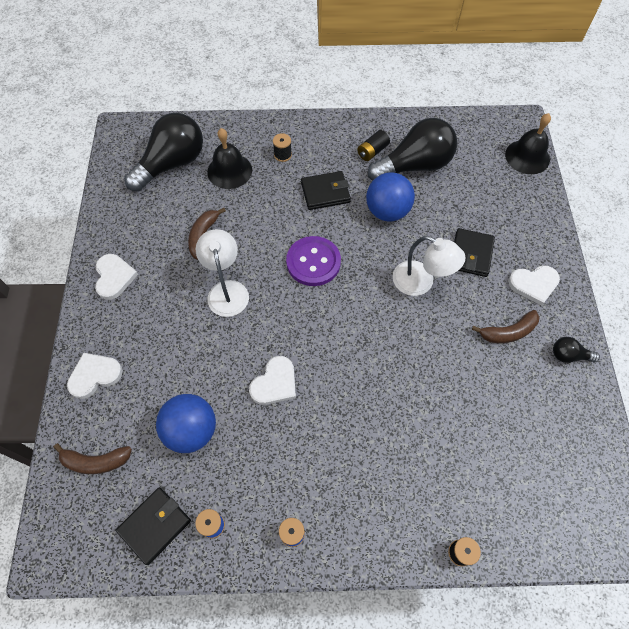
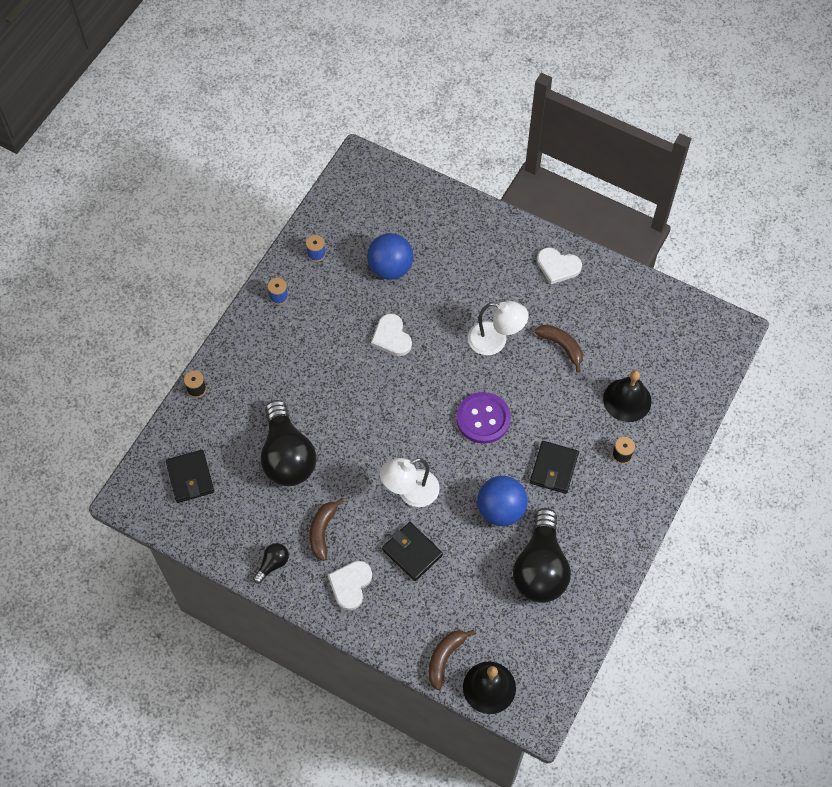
camera: 120 degrees right, 0 degrees up
brown banana [53,443,132,474] -> brown banana moved to [429,630,475,690]
white heart [67,353,123,399] -> none
black wallet [116,487,191,565] -> black wallet moved to [166,450,214,503]
black light bulb [124,113,203,192] -> black light bulb moved to [261,400,316,486]
black battery [357,130,390,161] -> none

